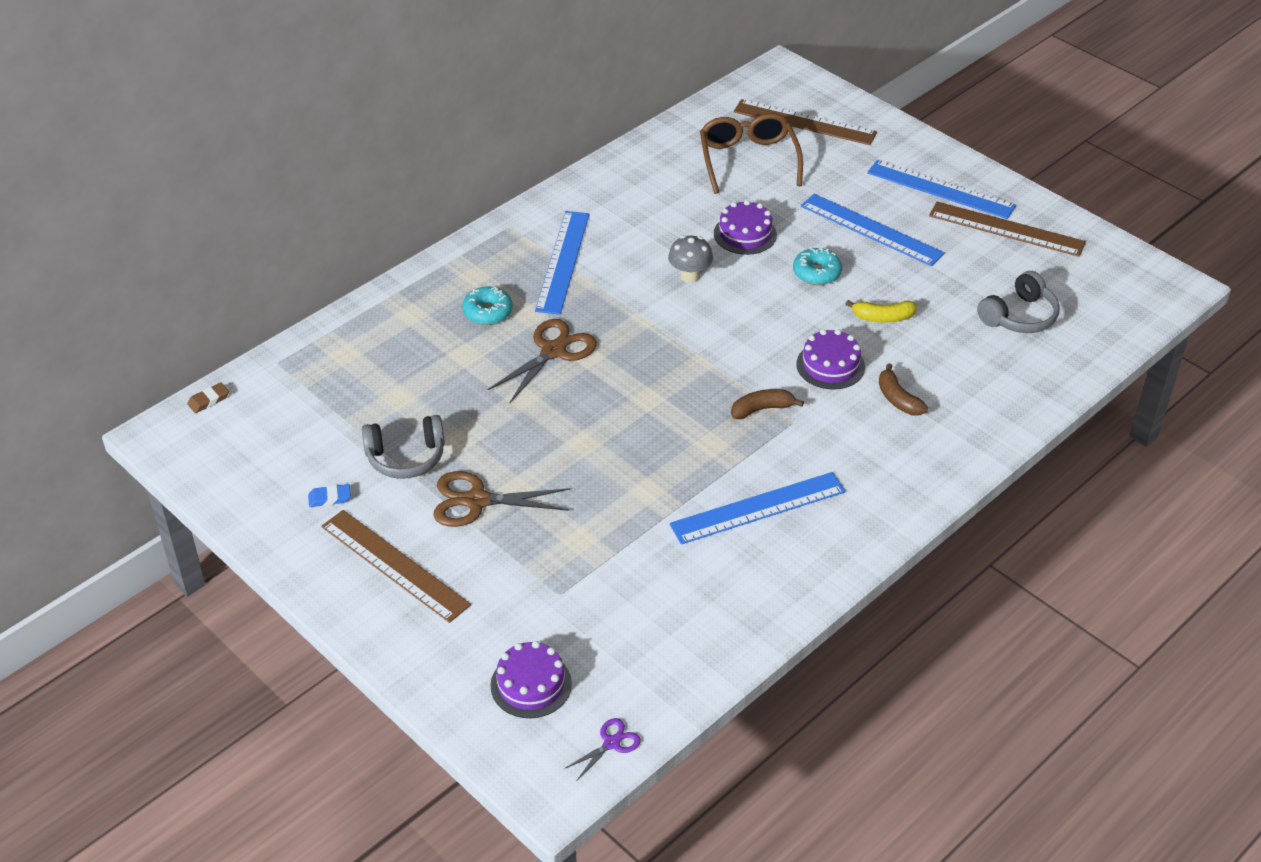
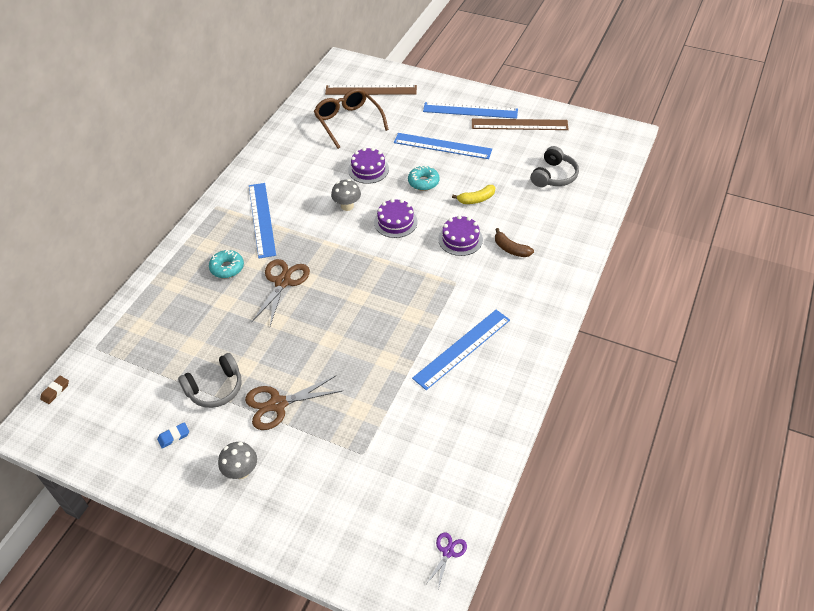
camera: 20 degrees left, 5 degrees up
brown ruler [321,510,471,623] -> grey mushroom [218,442,257,479]
purple cake [490,641,572,718] -> purple cake moved to [374,199,418,238]
brown banana [731,389,804,419] -> none

